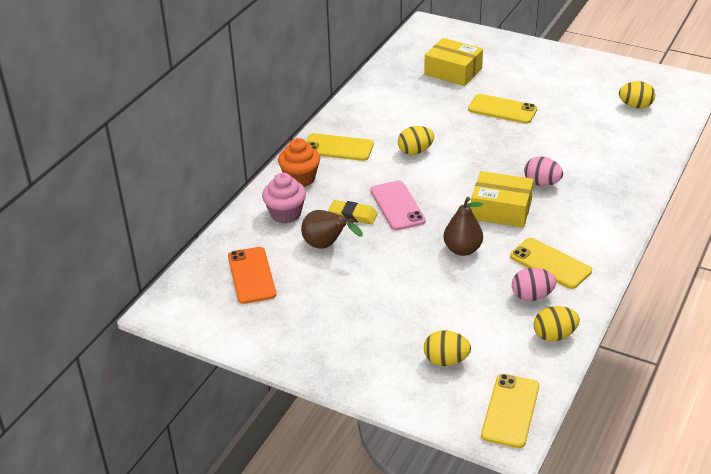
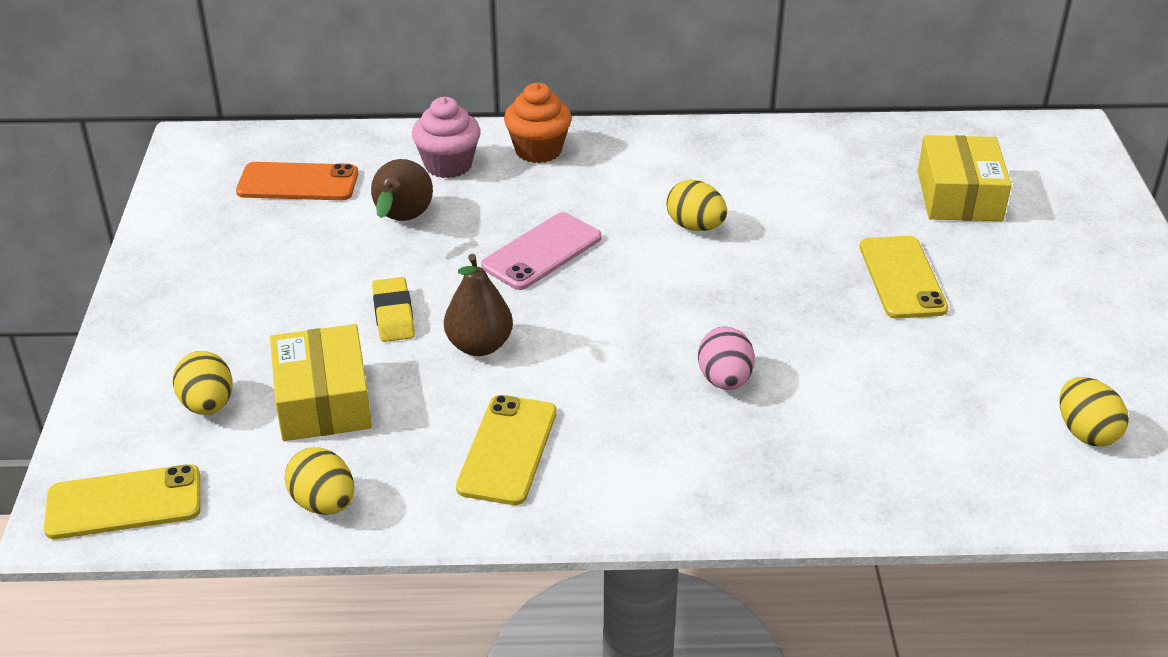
camera: 60 degrees right, 0 degrees up
orange phone [228,247,276,304] -> orange phone turned 45 degrees clockwise [236,162,358,200]
yellow phone [306,133,374,161] -> none
yellow eraser [328,200,378,224] -> yellow eraser moved to [372,277,415,342]
yellow box [471,171,534,228] -> yellow box moved to [270,324,372,441]
pink egg [512,268,556,301] -> none

